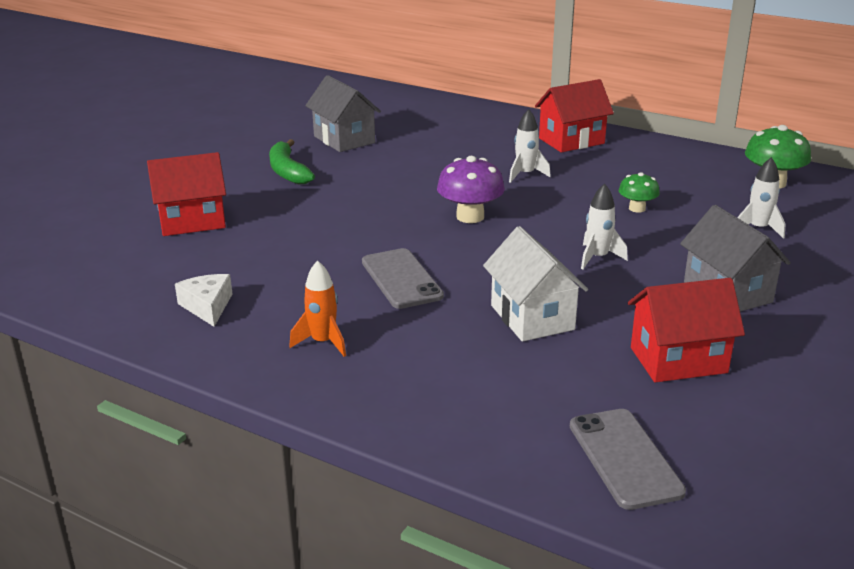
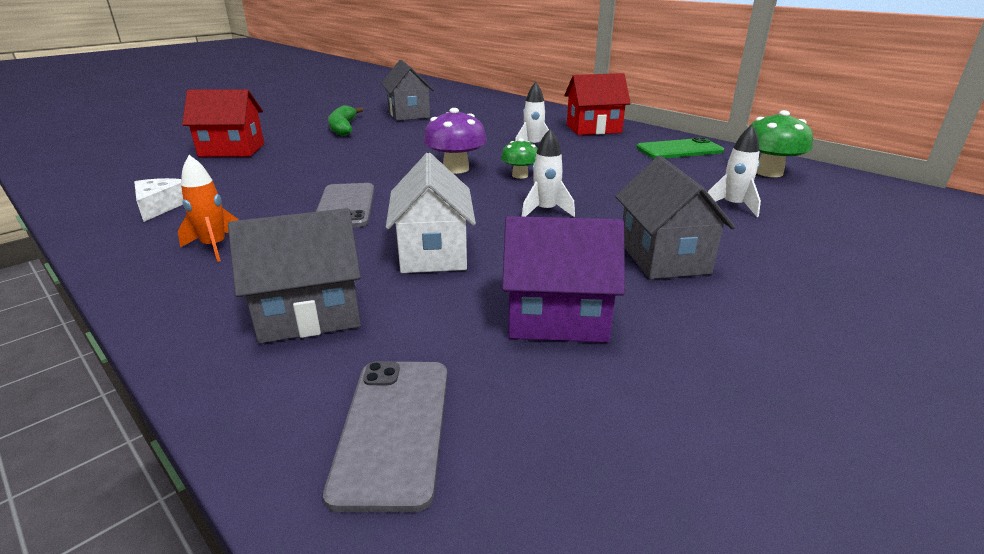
camera: 15 degrees right, 0 degrees up
green mushroom [619,172,660,213] -> green mushroom moved to [501,138,538,179]
red house [628,278,745,382] -> purple house [502,216,625,343]
none -> grey house [228,208,361,344]
none -> green phone [636,137,724,159]

